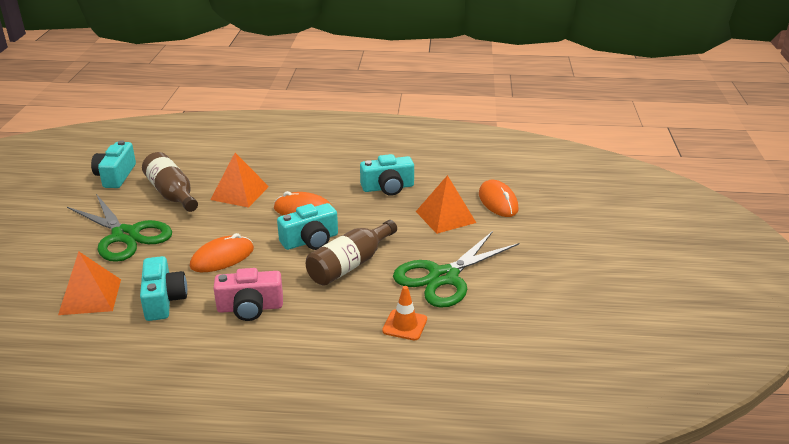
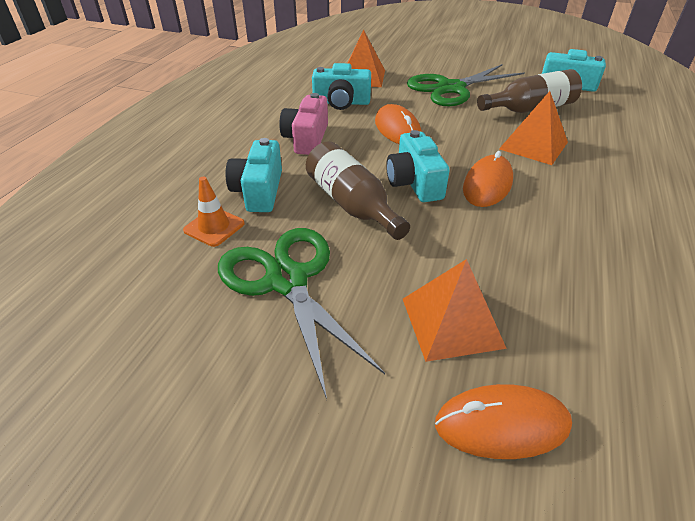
camera: 105 degrees right, 10 degrees up
turquoise camera [360,154,414,196] -> turquoise camera moved to [225,138,282,212]

